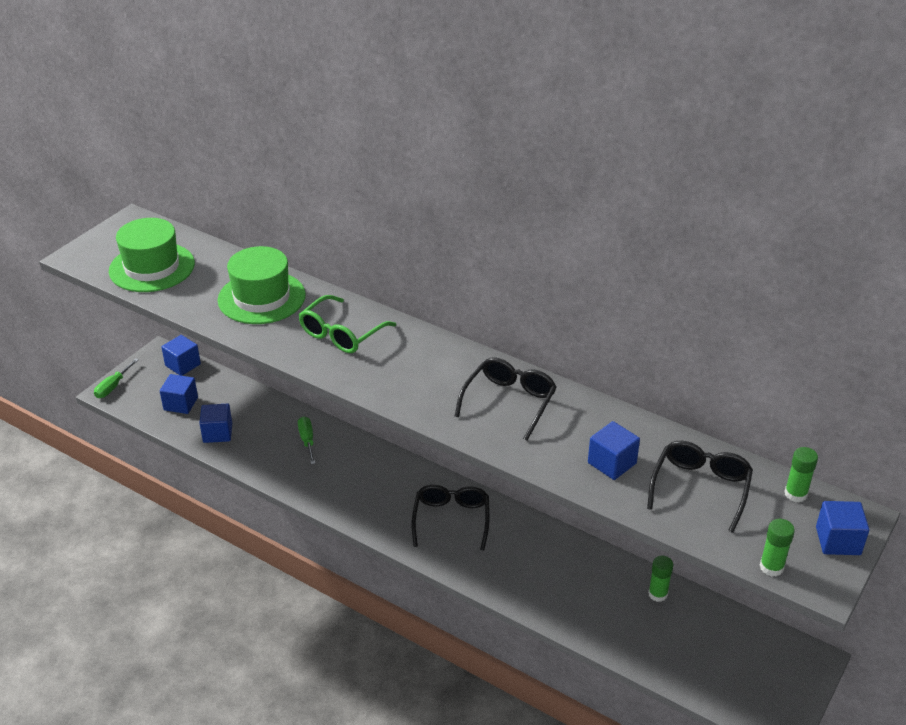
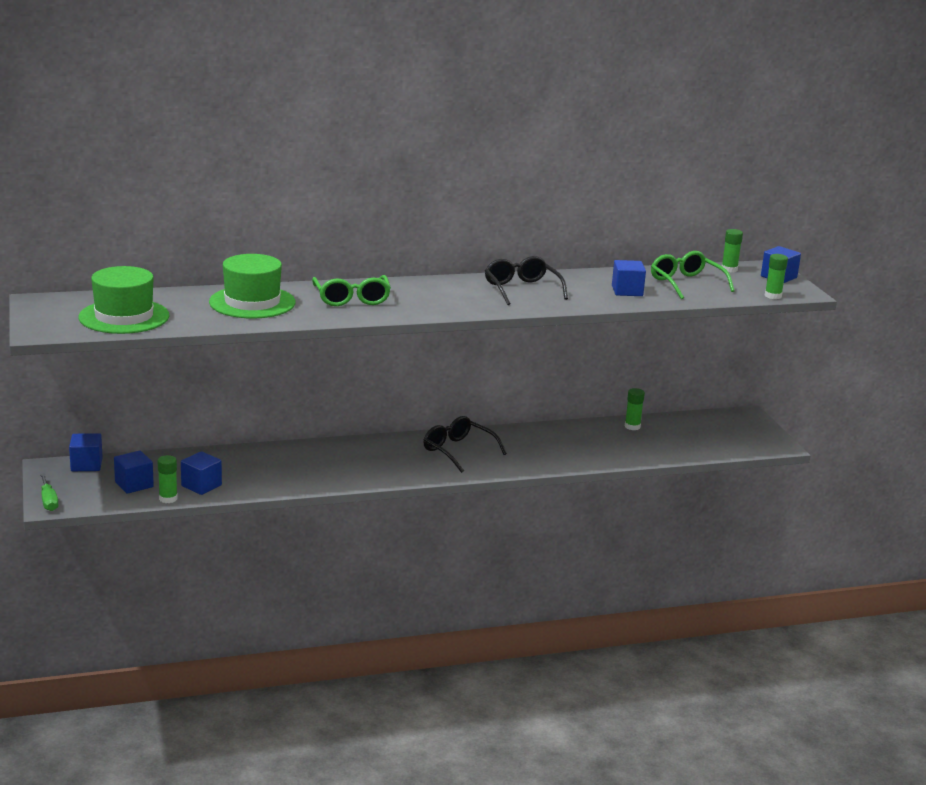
camera: 50 degrees left, 15 degrees down
green screwdriver [298,416,315,464] -> none
black glasses [647,441,753,533] -> green glasses [651,251,735,299]
none -> green glue stick [158,455,178,503]

